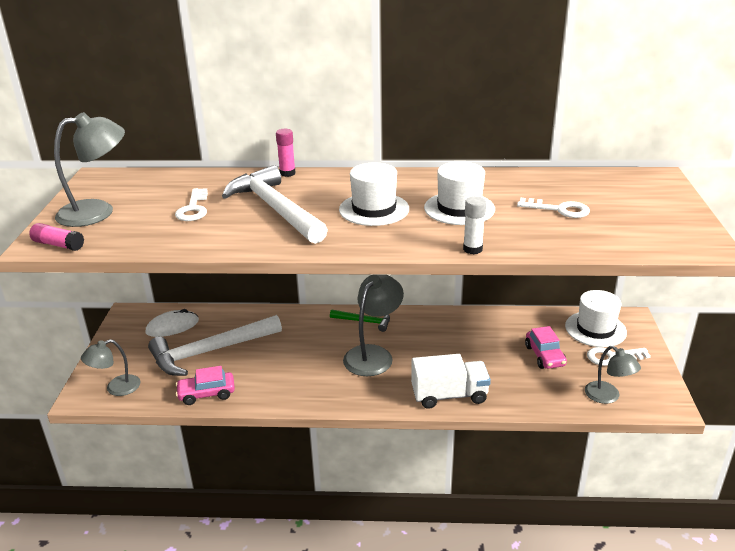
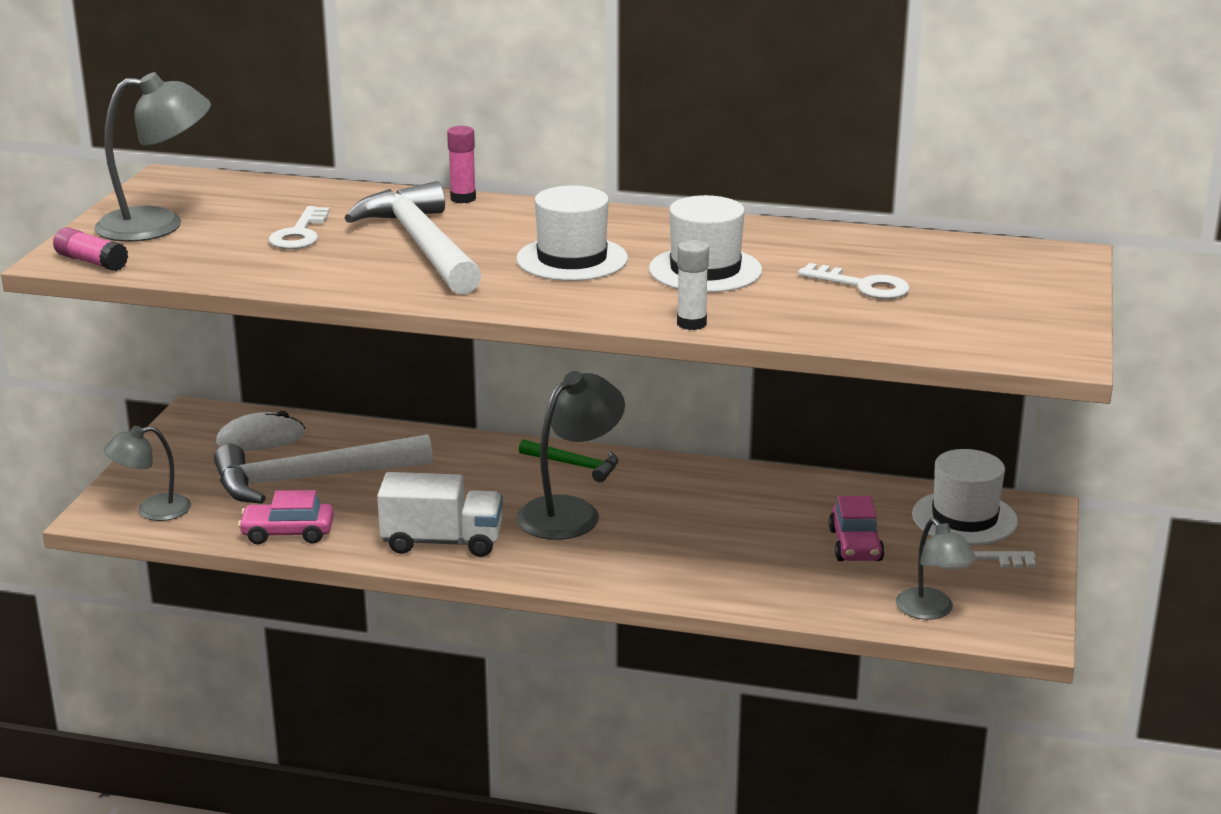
camera: 10 degrees right, 5 degrees down
white truck [411,354,491,409] -> white truck moved to [377,472,503,557]

